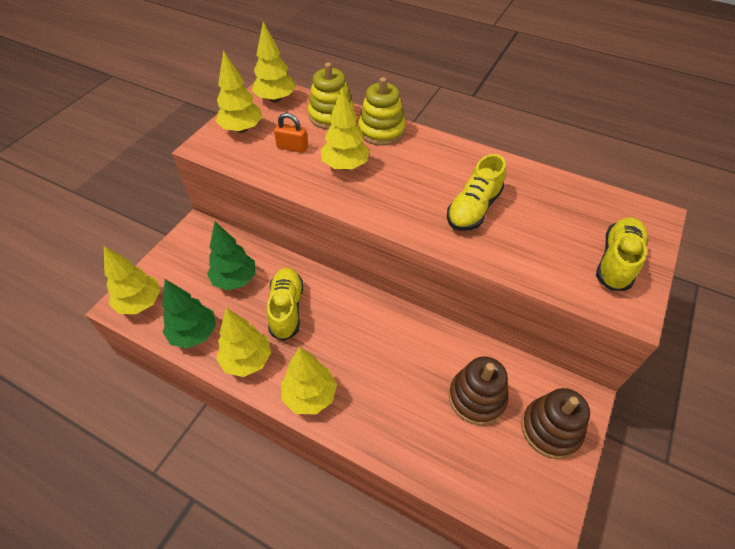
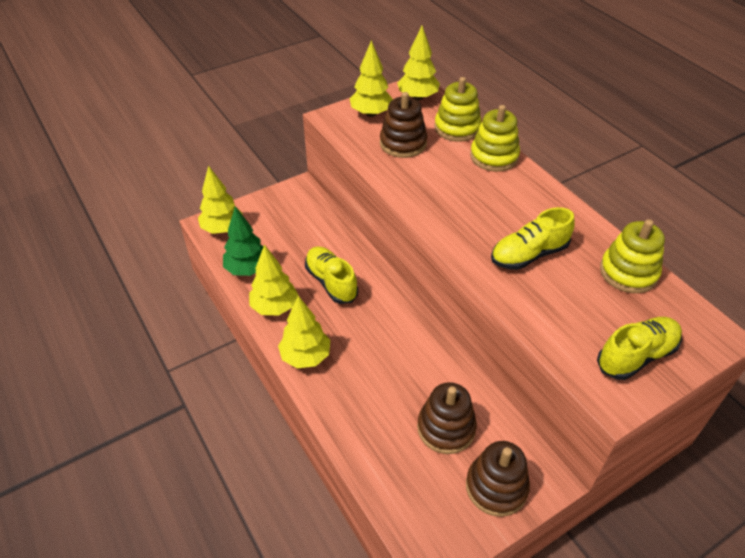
camera: 30 degrees right, 5 degrees down
green tree [207,222,256,290] -> none
yellow shoe [267,268,303,341] -> yellow shoe turned 60 degrees counterclockwise [305,246,358,304]
orange padlock [274,113,308,153] -> brown stacking toy [380,92,427,158]
yellow tree [321,88,370,170] -> none
none -> yellow stacking toy [600,219,665,293]

